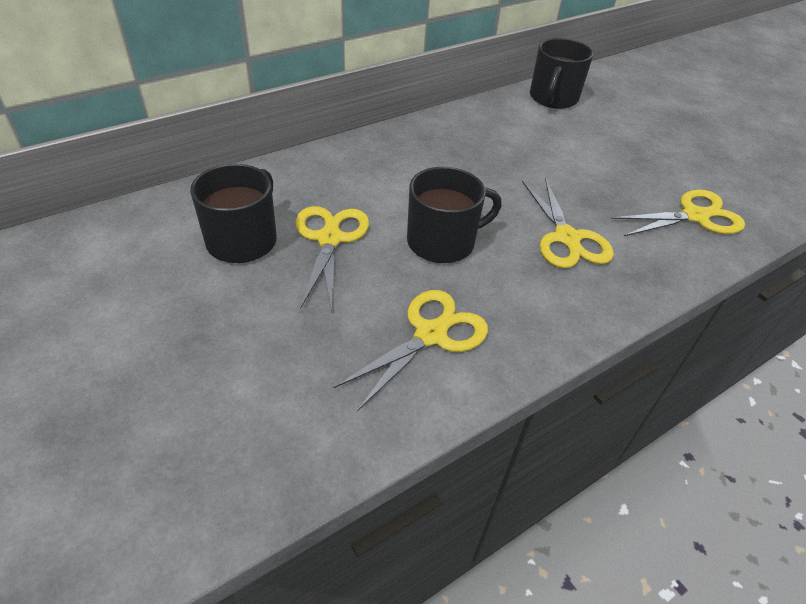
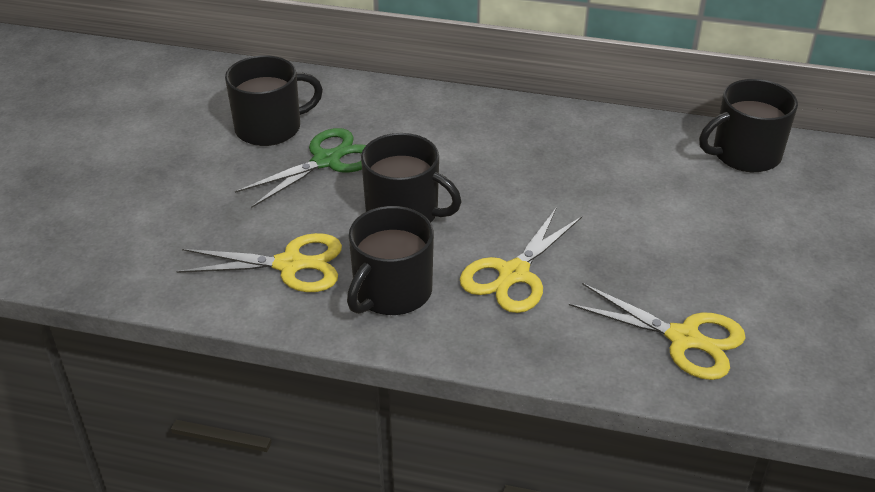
camera: 50 degrees right, 5 degrees down
yellow scissors [295,206,369,310] -> green scissors [235,128,366,208]
none -> black mug [347,206,434,315]

